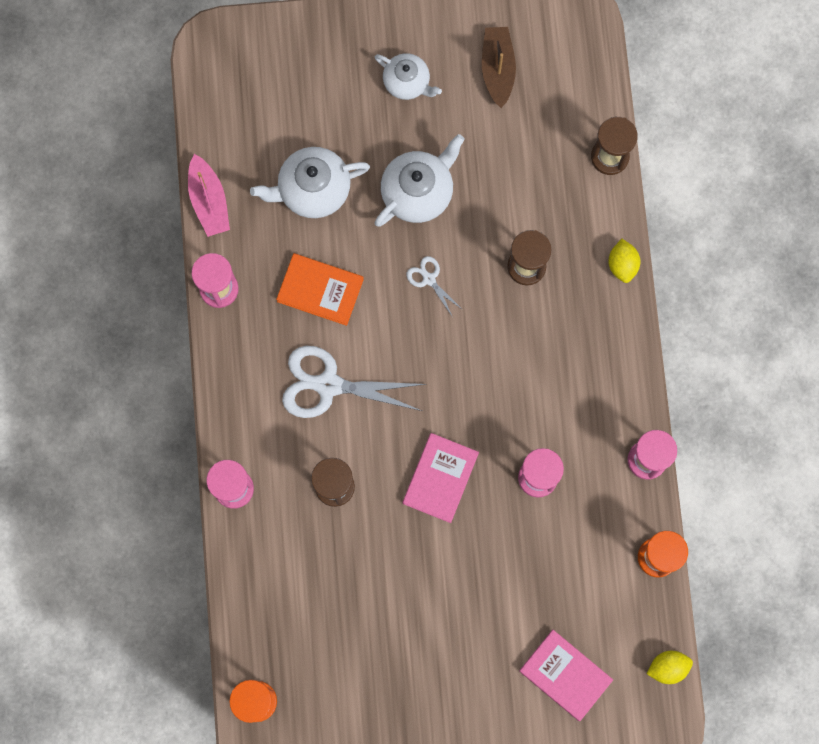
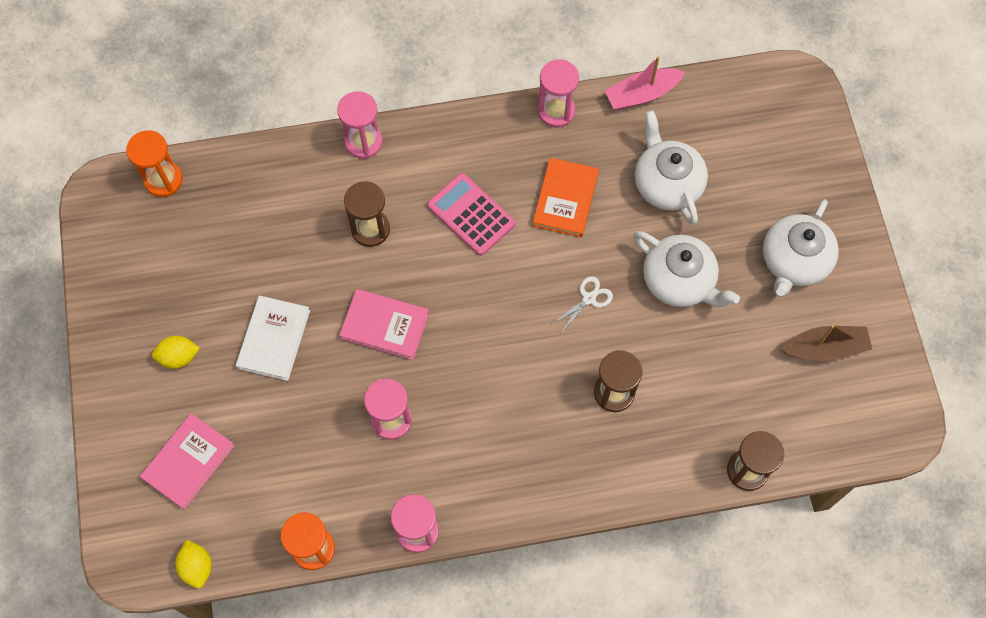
camera: 85 degrees right, 10 degrees down
white scissors [282,346,426,418] -> pink calculator [427,173,515,256]
white teapot [375,53,442,100] -> white teapot [763,199,839,297], size x1.52
yellow lemon [608,239,641,283] -> yellow lemon moved to [152,335,200,369]
none -> white book [236,296,310,381]

